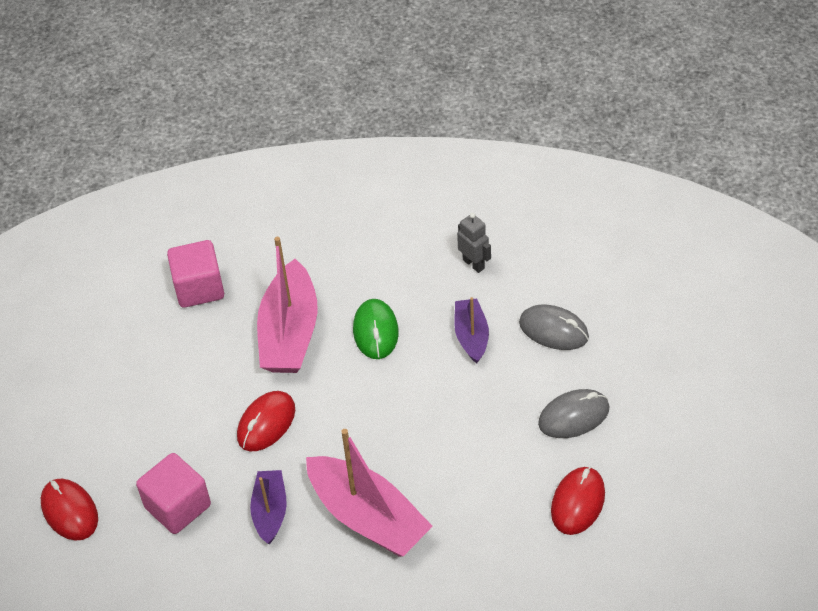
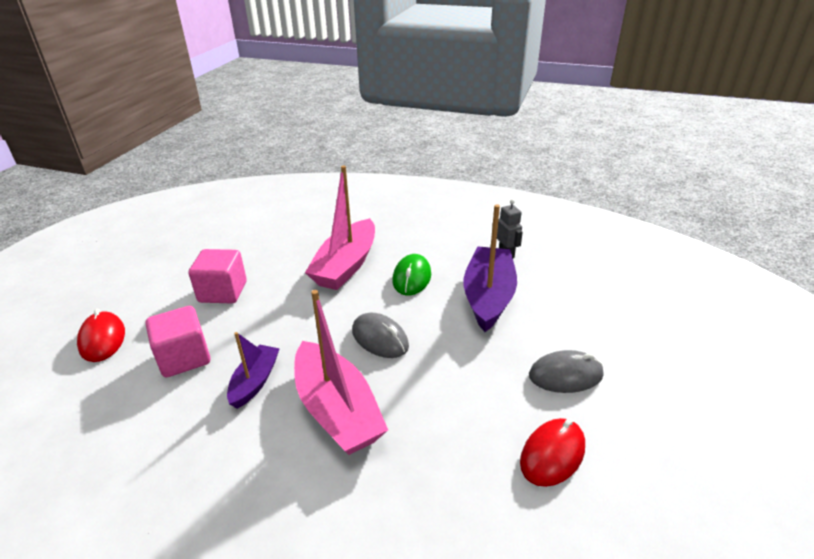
camera: 15 degrees right, 15 degrees down
pink cube [167,240,224,308] -> pink cube moved to [188,249,247,303]
red mouse [237,391,295,451] -> none
purple boat [454,297,489,364] -> purple boat [463,204,517,332], size x1.79
grey mouse [519,305,589,350] -> grey mouse moved to [352,313,409,358]

